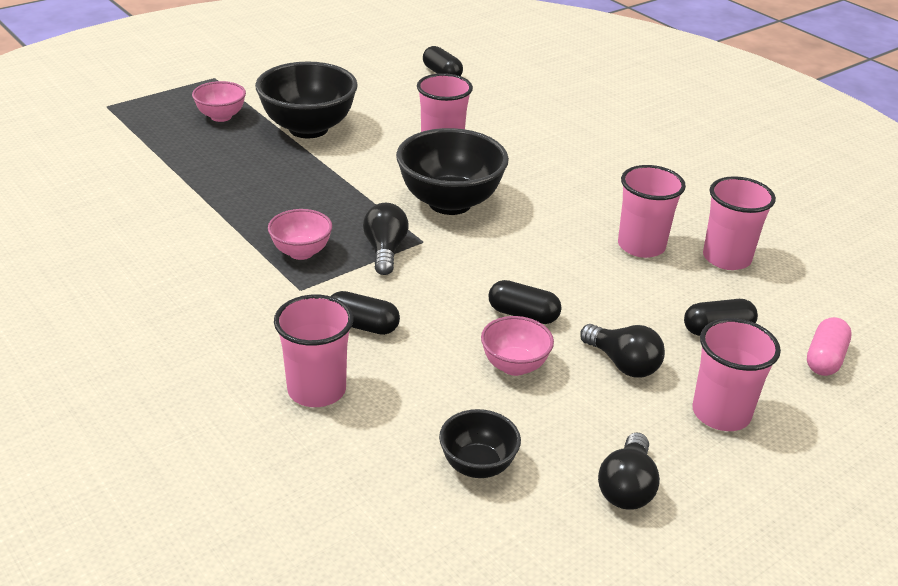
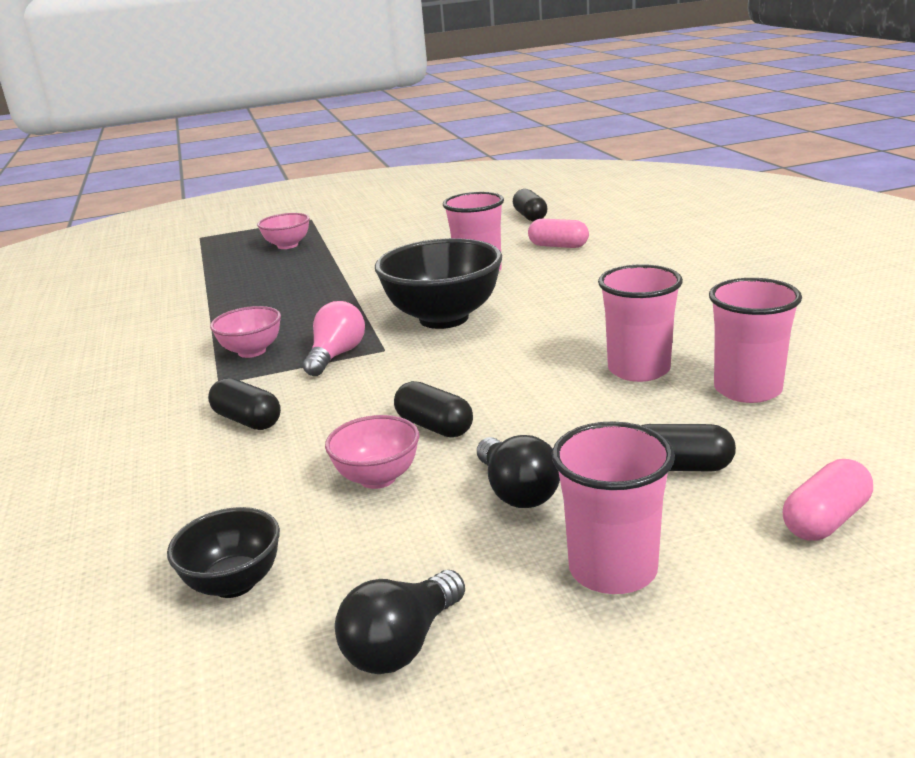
camera: 25 degrees right, 10 degrees down
black bowl [255,62,358,138] -> none
pink cup [274,295,353,407] -> none
black light bulb [363,203,409,275] -> pink light bulb [303,301,365,376]
none -> pink capsule [528,219,589,248]

